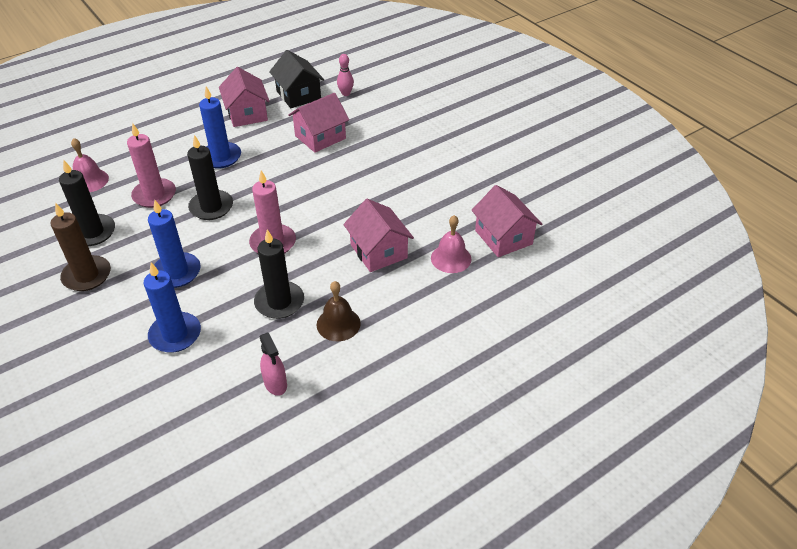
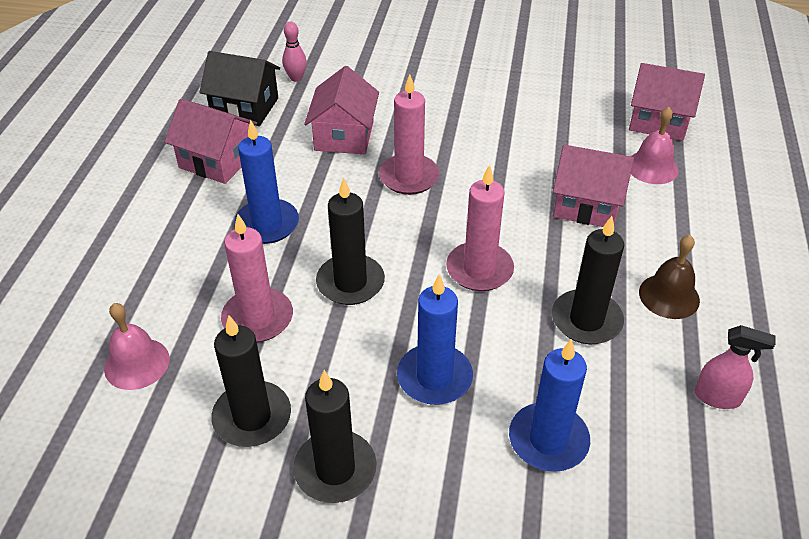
camera: 45 degrees left, 0 degrees up
brown candle [51,203,111,291] -> black candle [293,370,377,503]
none -> pink candle [379,74,440,195]

